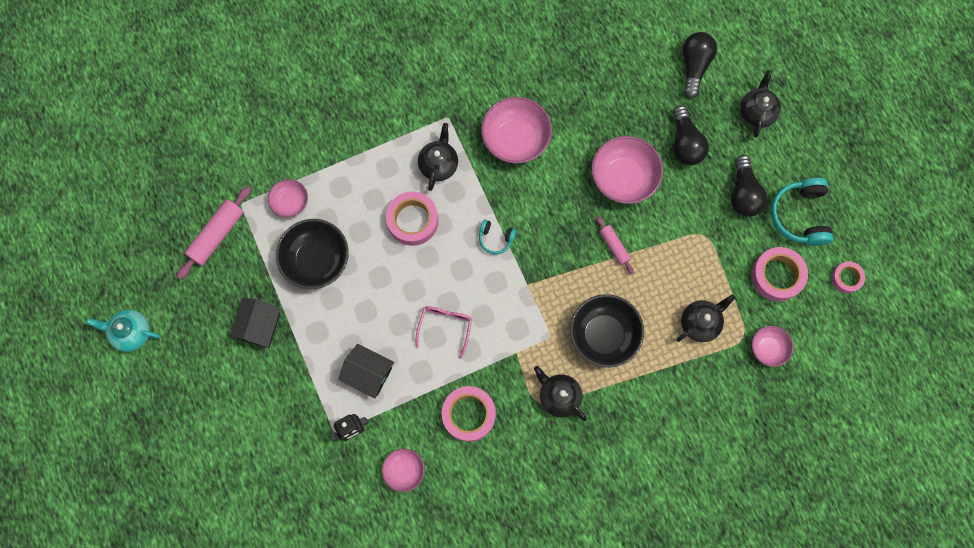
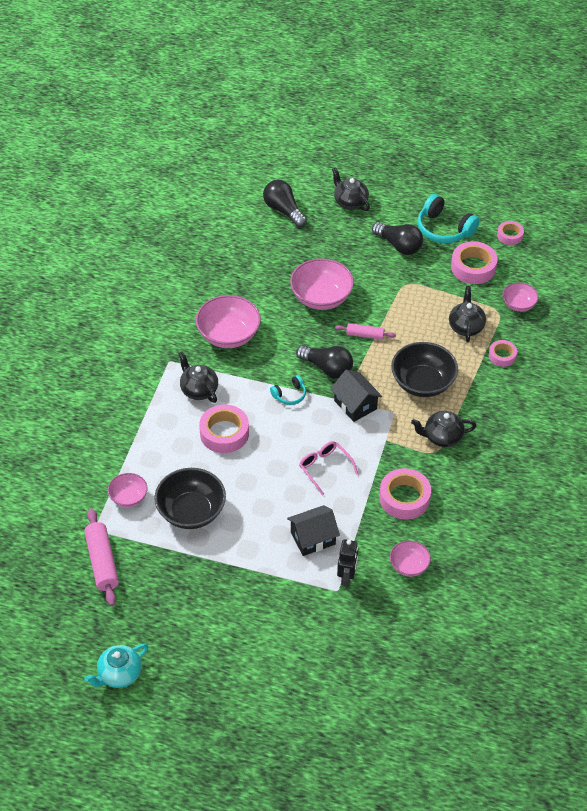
camera: 50 degrees left, 25 degrees down
black house [230,298,281,348] -> black house moved to [330,370,382,422]
black light bulb [673,105,709,165] -> black light bulb moved to [296,345,353,379]
none -> pink tape [489,340,517,367]

